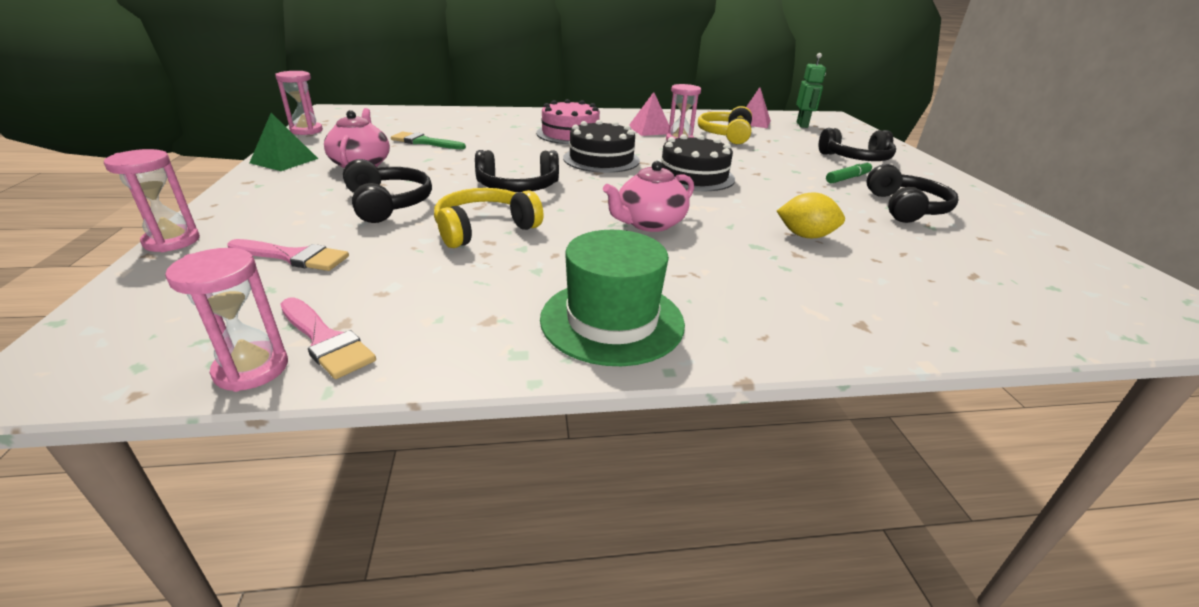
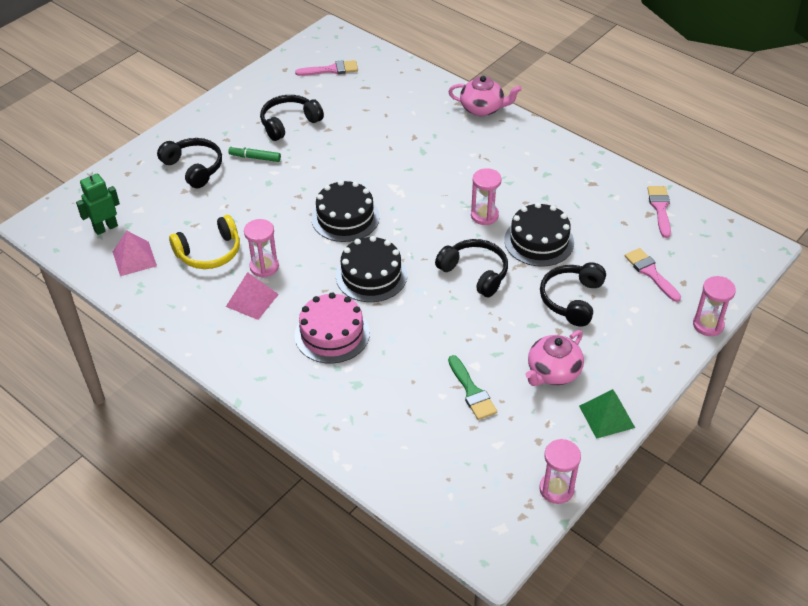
camera: 130 degrees left, 15 degrees up
pink hourglass [165,248,288,392] -> pink hourglass moved to [471,168,502,225]
yellow headphones [434,188,544,248] -> black cake [504,203,574,267]
green hat [540,230,685,366] -> none
pink teapot [603,161,694,232] -> pink teapot moved to [448,76,522,116]
yellow lemon [777,192,845,238] -> none
none -> pink brush [295,60,358,76]

